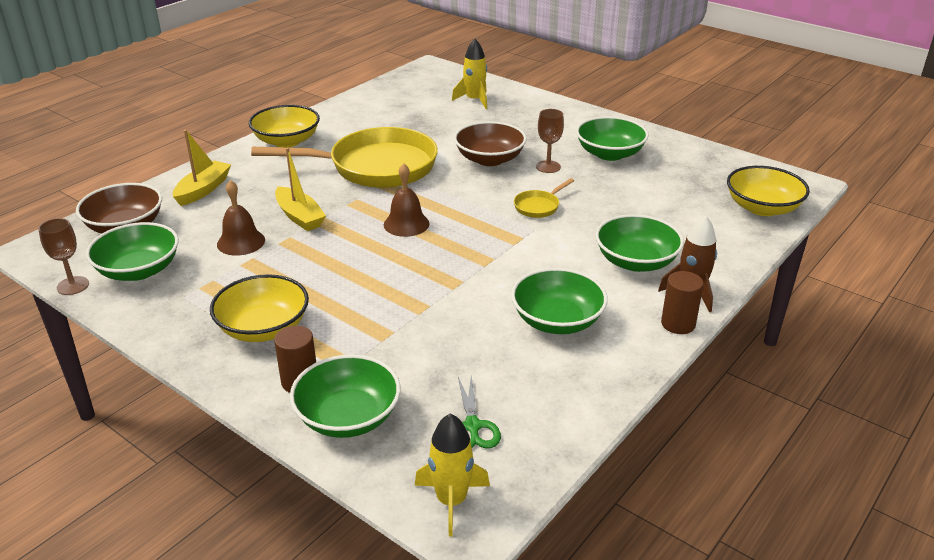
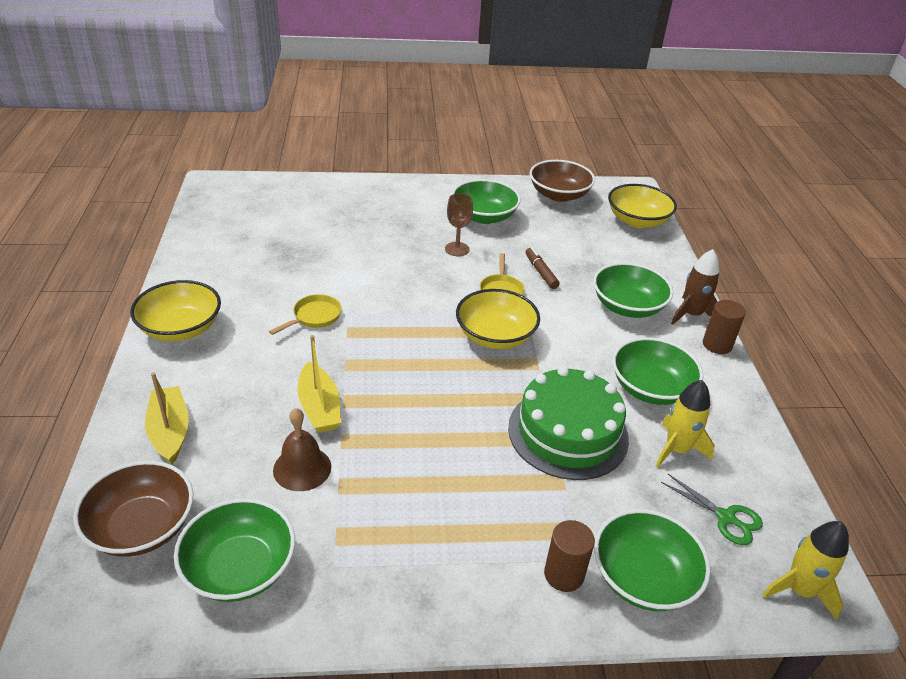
camera: 45 degrees left, 5 degrees up
brown goblet [38,218,89,295] -> none
yellow bowl [210,274,309,342] -> yellow bowl moved to [456,289,540,349]
yellow pan [251,127,438,188] -> yellow pan [269,294,342,335], size x0.40
yellow boat [275,148,326,231] -> yellow boat turned 60 degrees clockwise [297,335,341,433]
brown bell [384,163,429,237] -> none
yellow rocket [452,39,487,109] -> yellow rocket moved to [656,380,715,468]
brown bowl [454,121,527,166] -> brown bowl moved to [530,160,595,202]
none -> green cake [508,366,629,480]
none -> brown marker [526,247,560,289]

